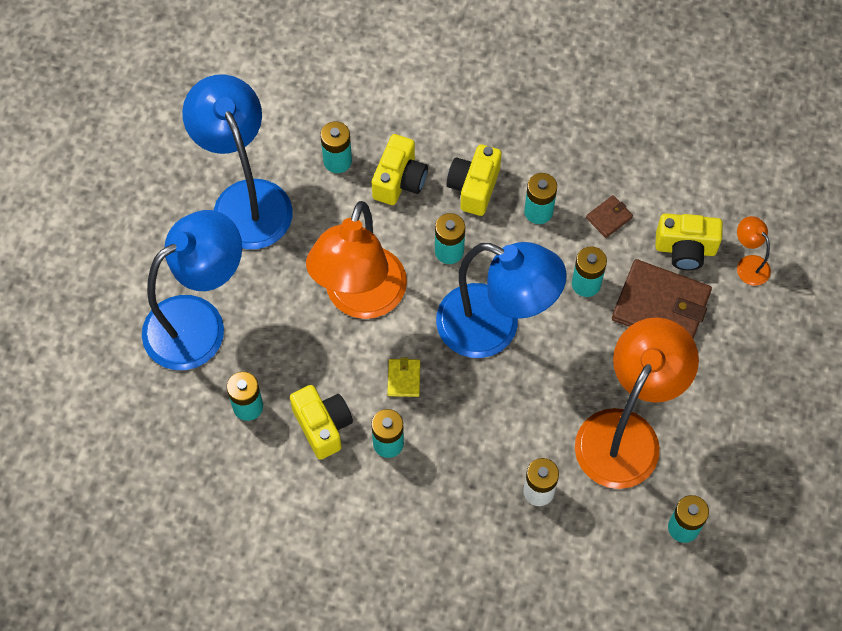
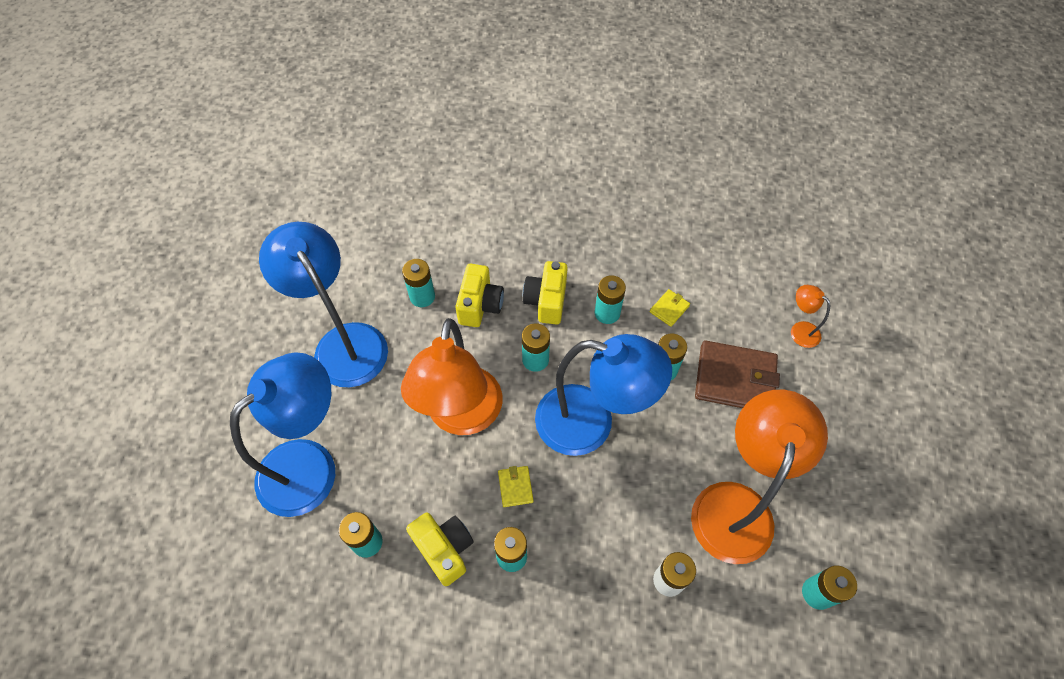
camera: 10 degrees left, 5 degrees down
brown wallet [586,195,633,238] -> yellow wallet [650,289,690,327]
yellow camera [655,213,723,270] -> none

